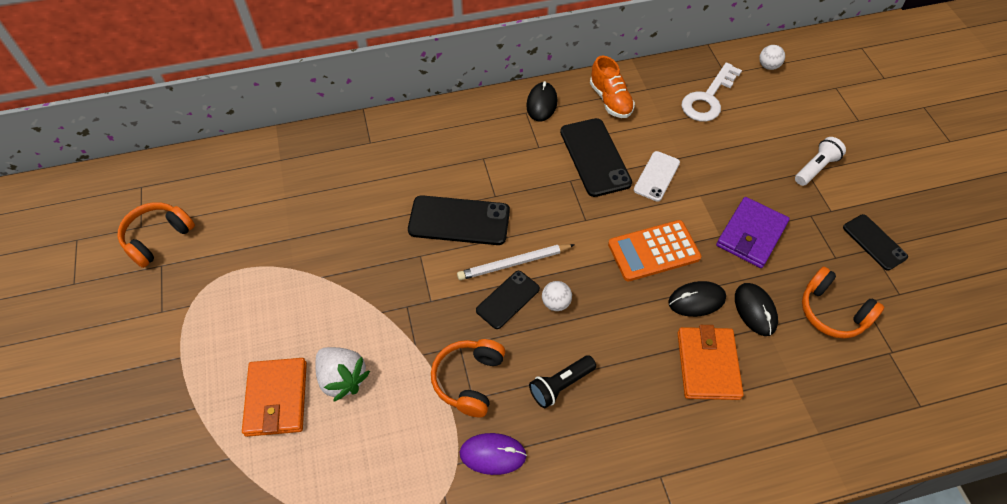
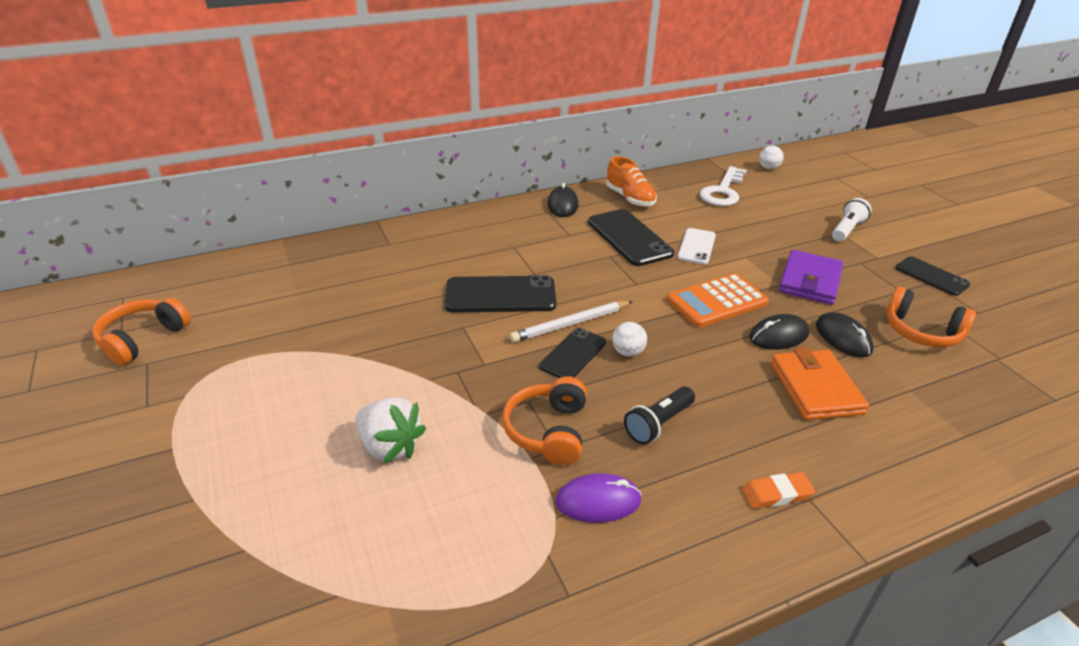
camera: 10 degrees left, 20 degrees down
orange wallet [242,358,307,437] -> none
none -> orange eraser [742,472,815,509]

